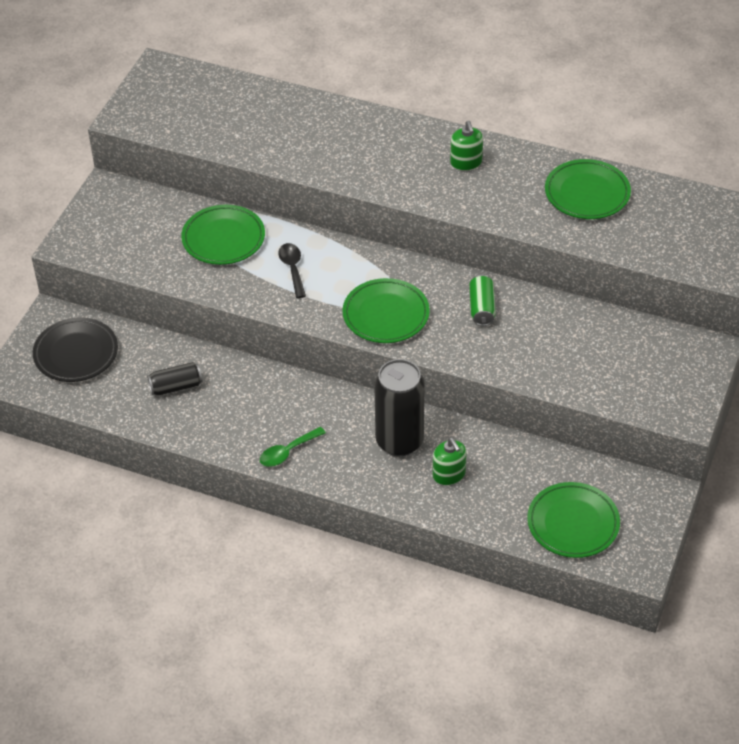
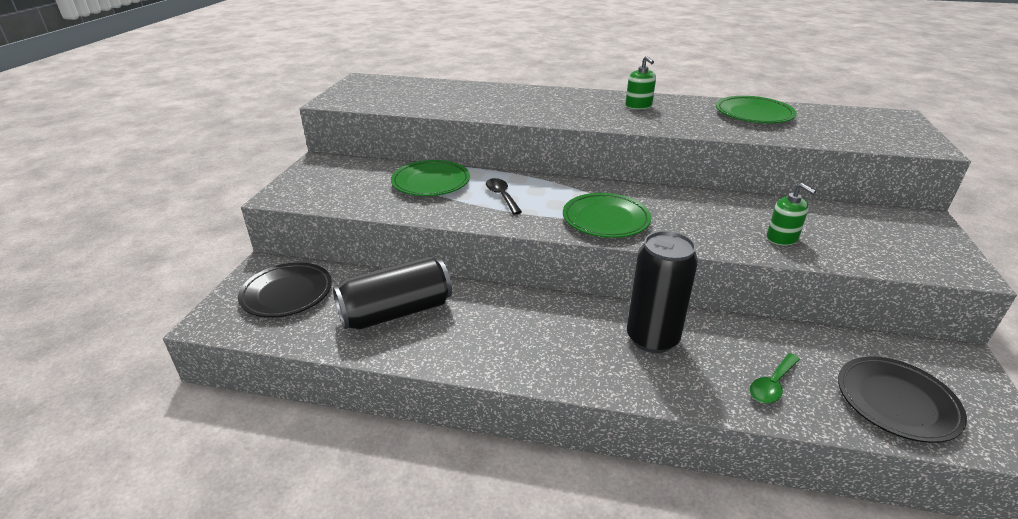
camera: 10 degrees left, 15 degrees down
black can [147,362,202,395] -> black can [333,256,452,329], size x1.93
green spoon [260,427,326,467] -> green spoon moved to [750,353,800,404]
green soap dispenser [433,438,467,485] -> green soap dispenser moved to [767,183,816,245]
green can [469,275,496,326] -> none
green plate [527,482,620,558] -> black plate [838,356,967,443]

